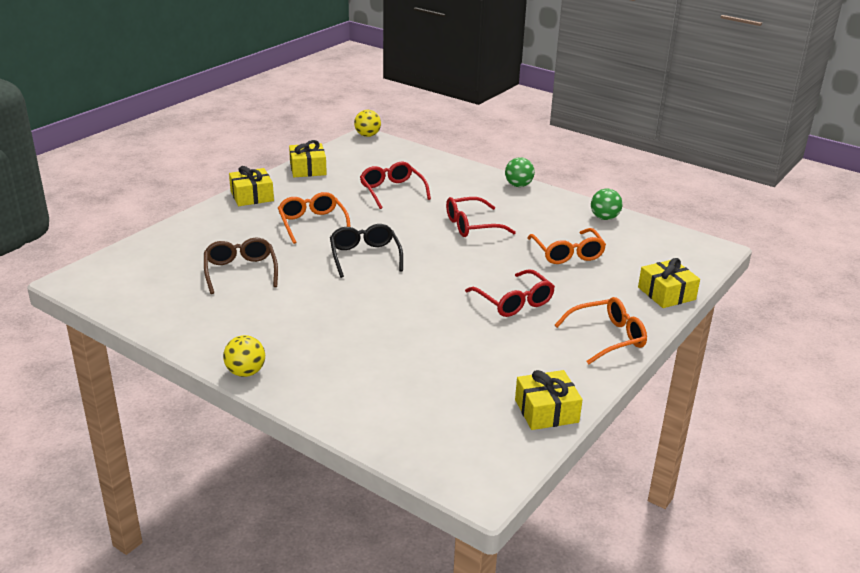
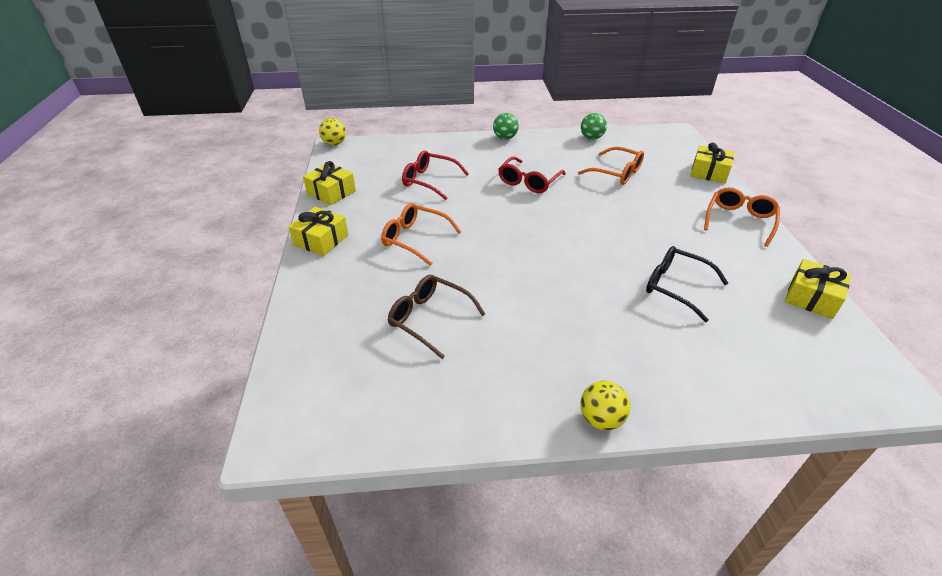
camera: 40 degrees left, 10 degrees up
black glasses [330,224,403,278] -> black glasses moved to [646,246,728,322]
red glasses [465,269,555,317] -> none

